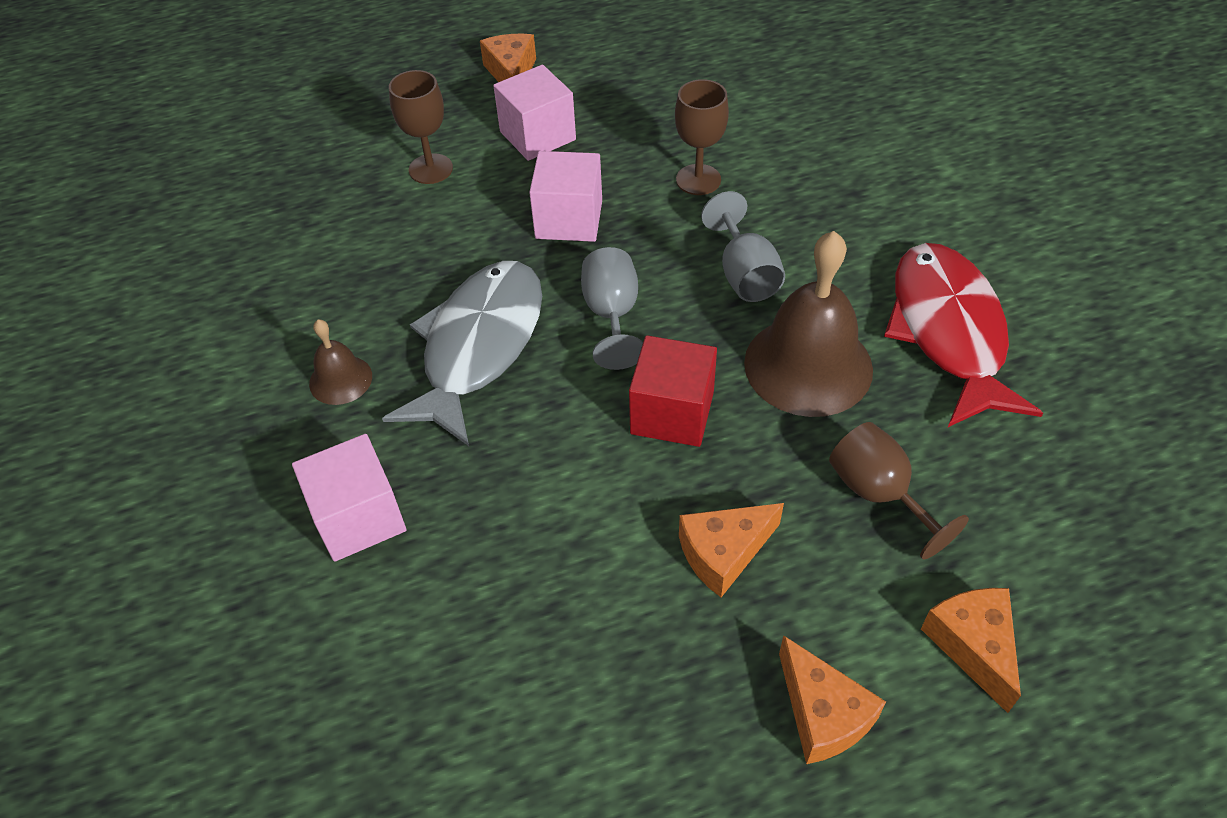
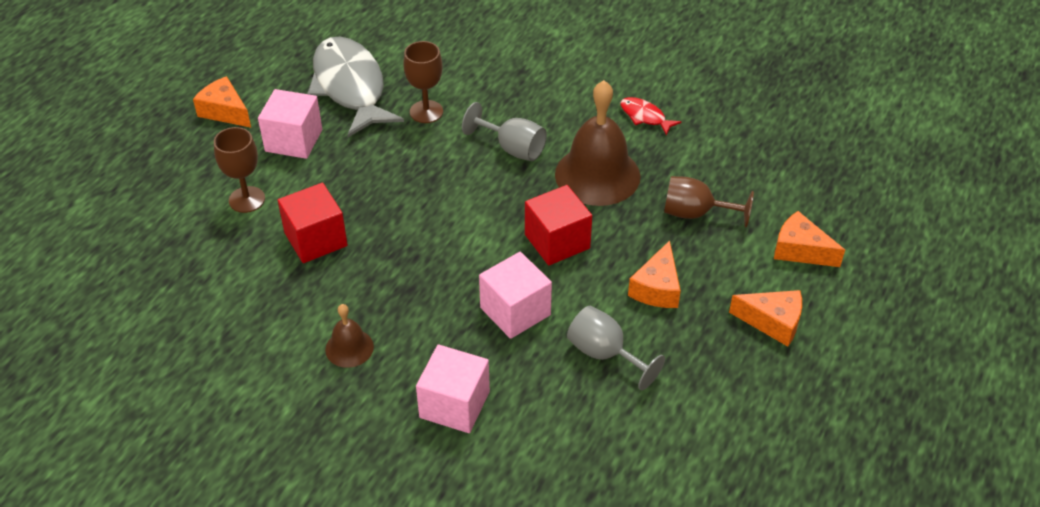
camera: 45 degrees left, 5 degrees down
grey fish [382,261,542,446] -> grey fish moved to [307,36,404,137]
pink cube [529,151,602,242] -> pink cube moved to [479,252,552,339]
grey goblet [581,247,643,370] -> grey goblet moved to [567,306,665,390]
red fish [884,243,1043,428] -> red fish [620,97,681,136], size x0.43
none -> red cube [278,183,348,263]

